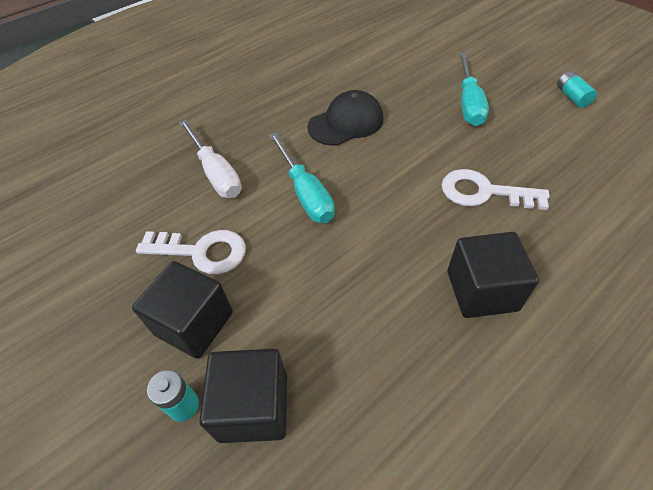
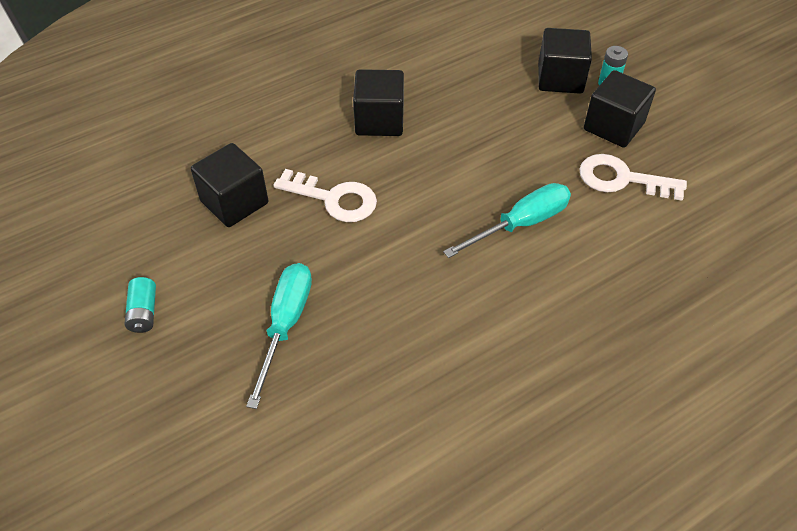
camera: 175 degrees left, 0 degrees up
white screwdriver [179,120,242,198] -> none
turquoise screwdriver [269,133,335,223] -> turquoise screwdriver turned 75 degrees clockwise [443,183,571,258]
black cap [307,90,383,146] -> none
none -> black cube [191,143,268,227]

